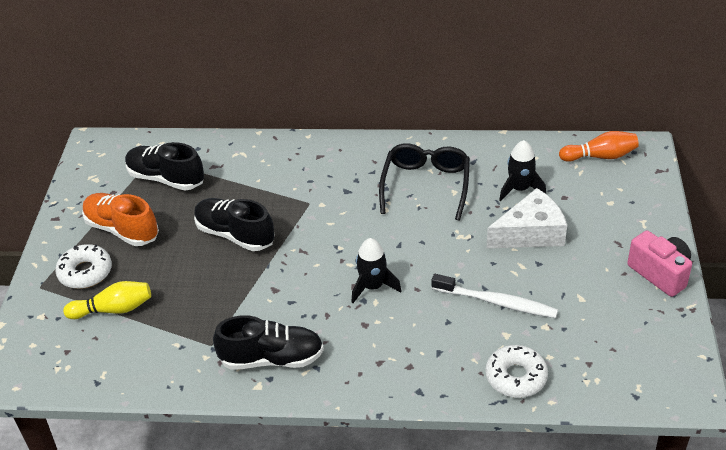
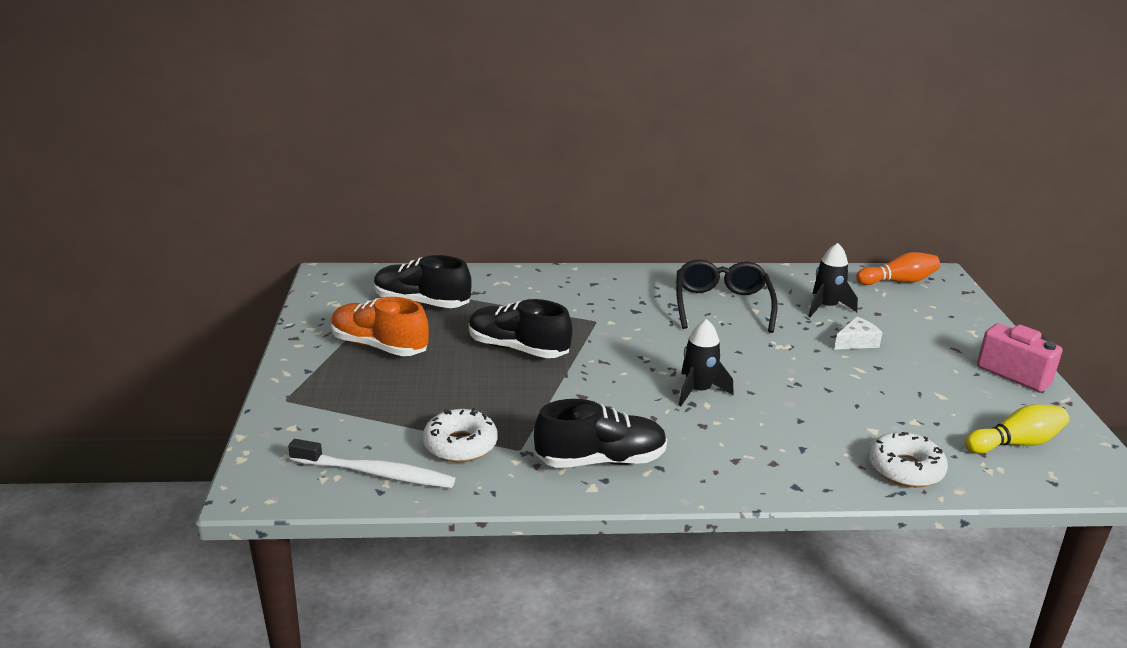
camera: 10 degrees left, 15 degrees down
white donut [55,244,112,289] -> white donut moved to [423,408,497,462]
yellow bowling pin [63,281,151,319] -> yellow bowling pin moved to [965,404,1069,454]
white toothbrush [431,274,558,318] -> white toothbrush moved to [288,439,455,488]
white cheese [486,188,567,249] -> white cheese [834,317,883,350], size x0.54

